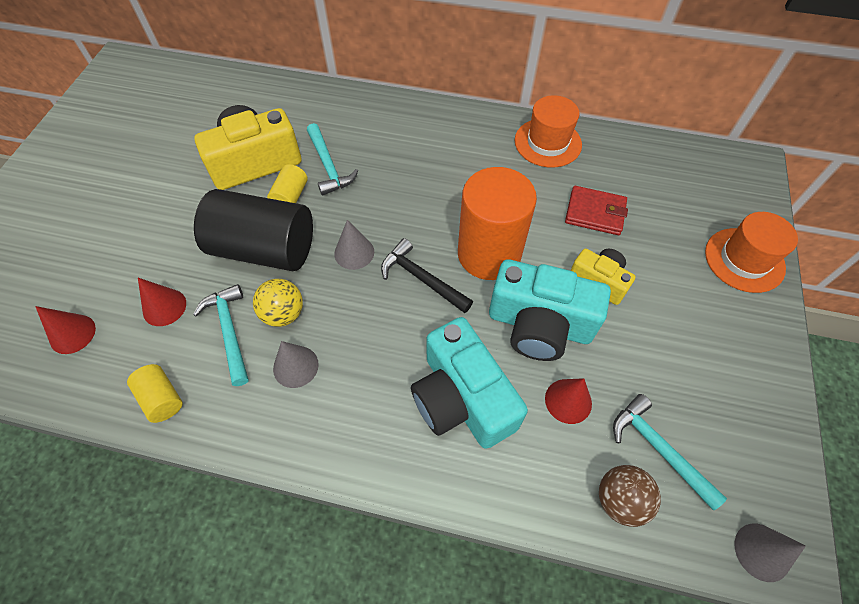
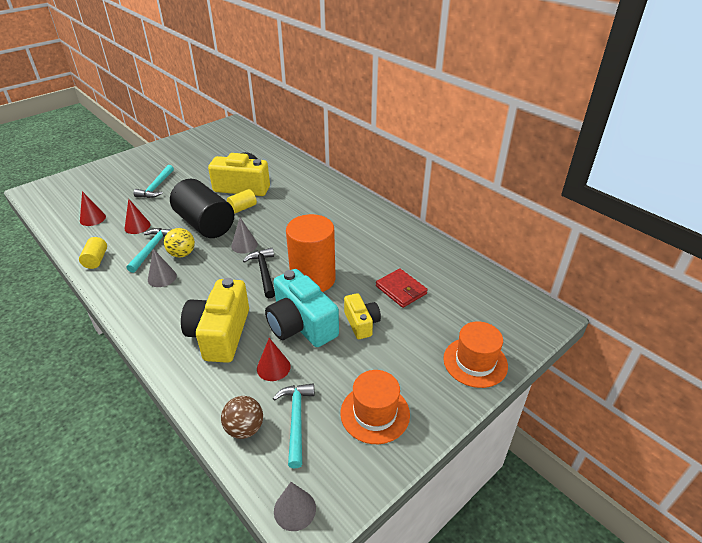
camera: 35 degrees right, 20 degrees down
turquoise hammer [307,123,358,196] -> turquoise hammer moved to [133,165,174,198]
turquoise camera [411,317,528,449] -> yellow camera [181,278,249,363]
orange hat [515,95,582,167] -> orange hat moved to [340,370,410,444]

